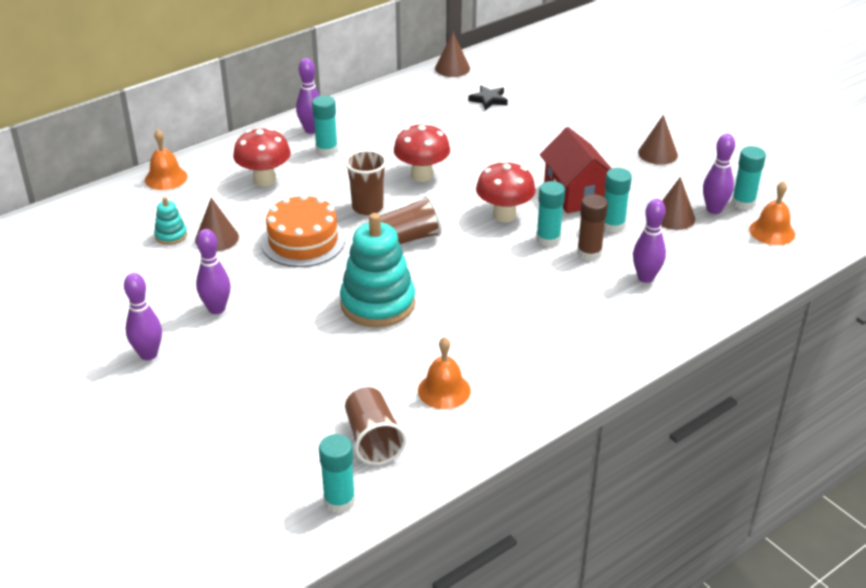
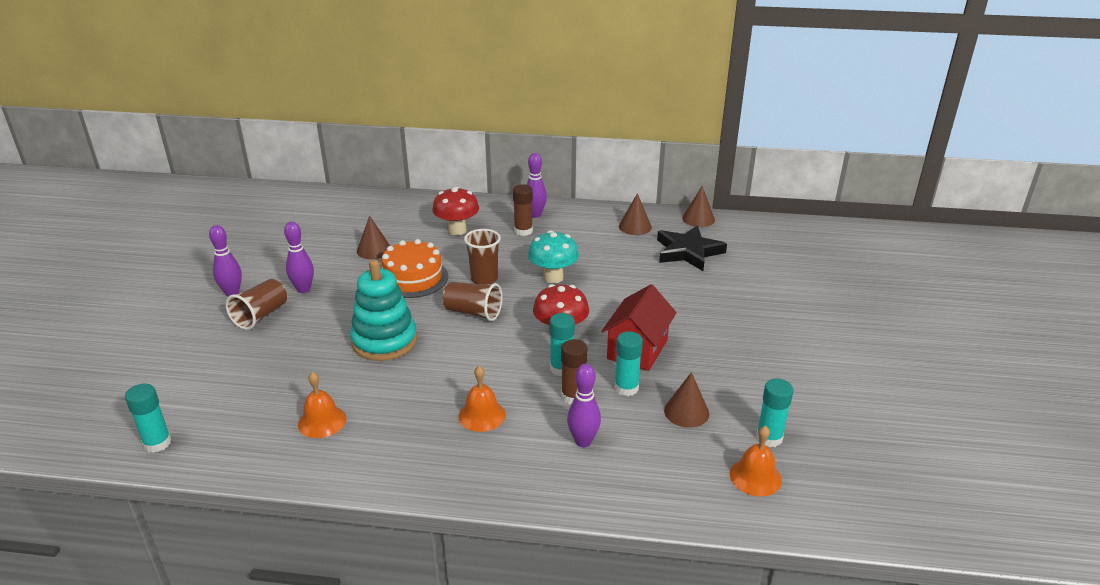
camera: 45 degrees right, 5 degrees down
orange bell [145,129,188,190] -> orange bell moved to [458,366,506,432]
turquoise stacking toy [154,197,187,245] -> none
turquoise glue stick [312,95,338,156] -> brown glue stick [513,184,533,236]
brown cup [345,387,406,465] -> brown cup moved to [226,279,287,330]
red mushroom [394,123,450,182] -> turquoise mushroom [528,230,579,283]
black star [468,85,508,110] -> black star [657,225,727,271], size x1.90
brown cone [638,115,678,165] -> brown cone moved to [619,193,652,235]
purple bowling pin [703,134,735,214] -> none

